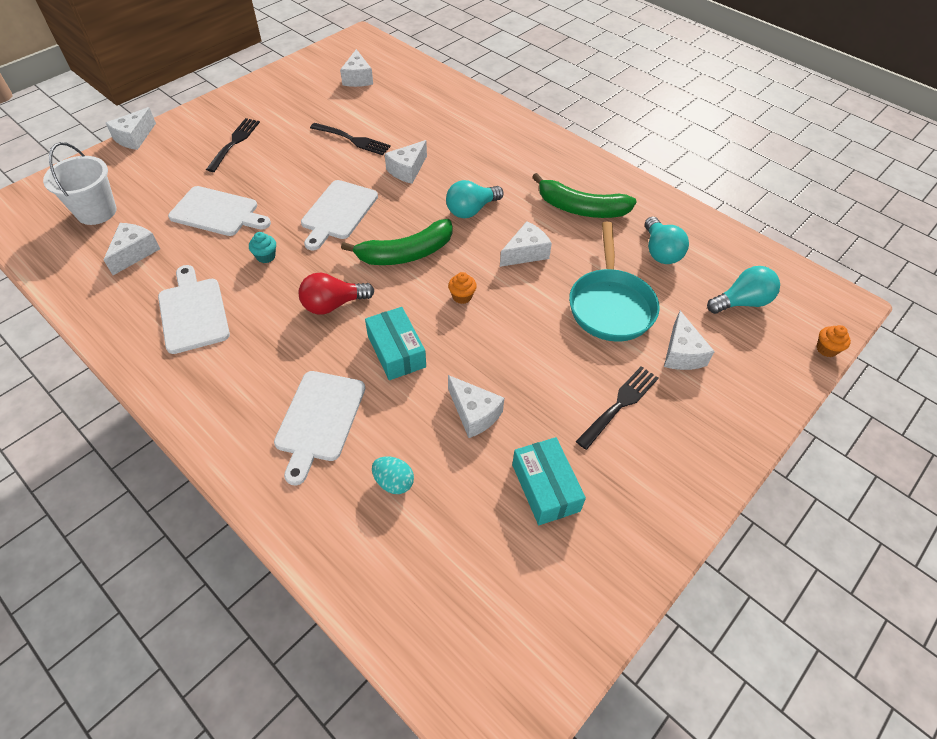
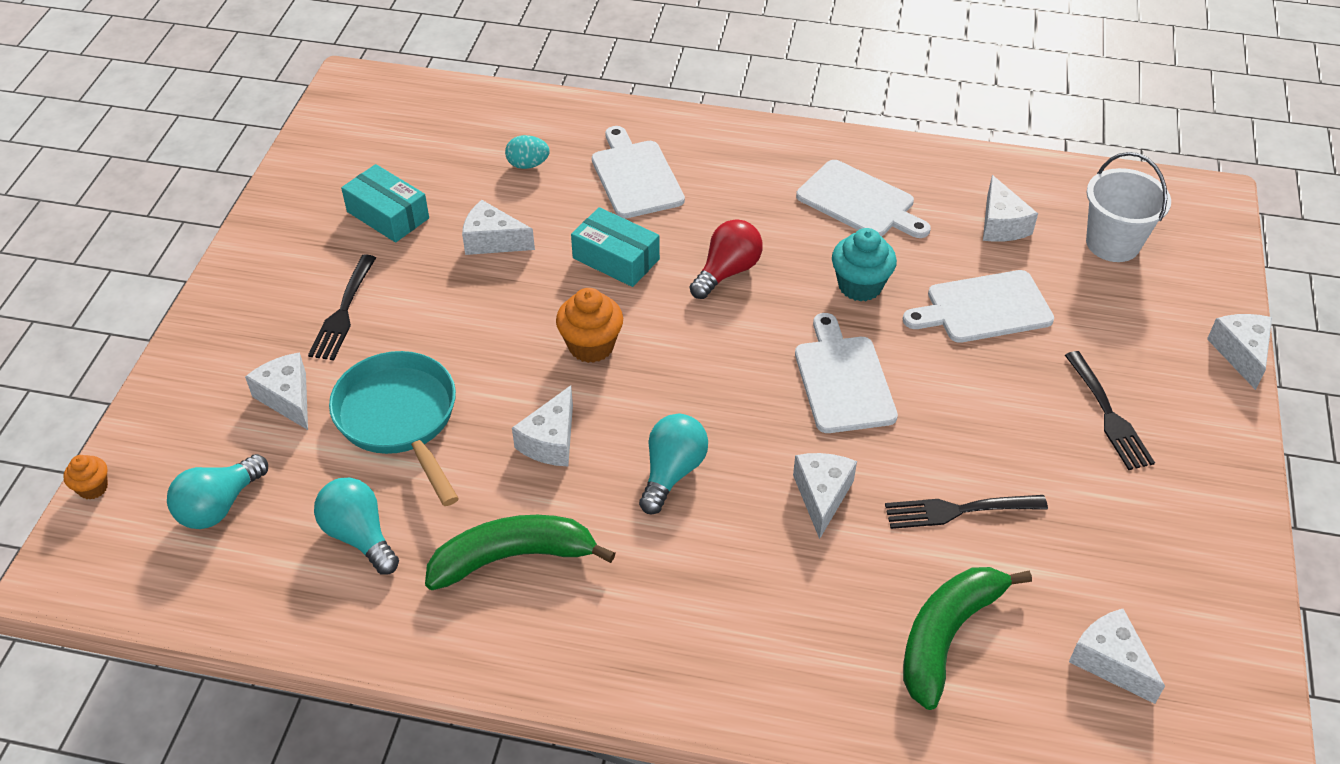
camera: 150 degrees right, 5 degrees down
turquoise cupcake [249,232,276,263] -> turquoise cupcake [832,228,897,302], size x1.73
green banana [341,219,453,265] -> green banana moved to [903,567,1032,710]
orange cupcake [448,272,477,304] -> orange cupcake [556,288,623,363], size x1.73

